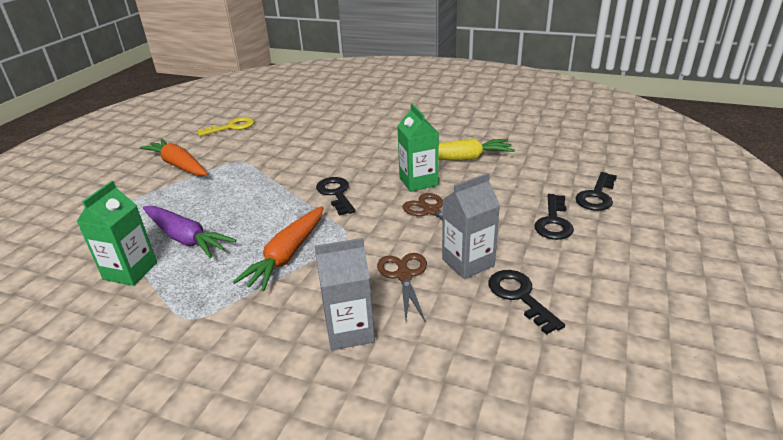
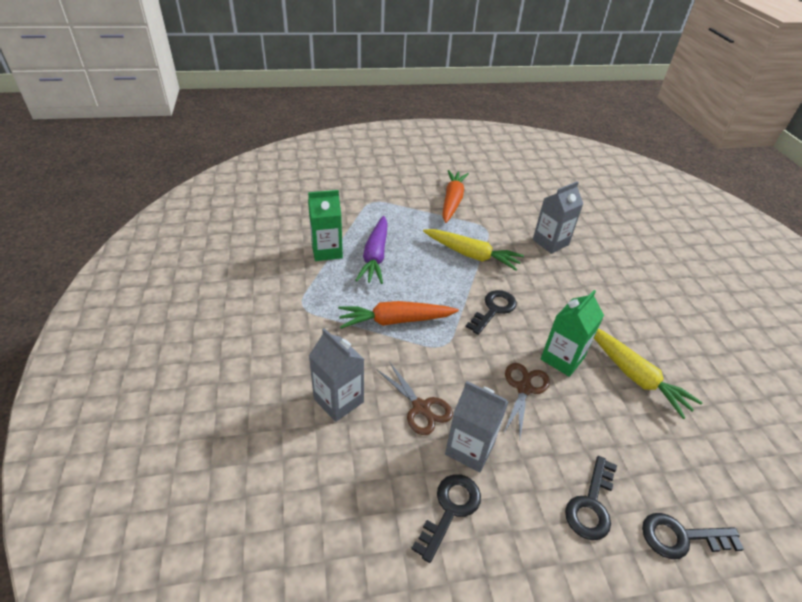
camera: 55 degrees right, 10 degrees up
yellow key [197,117,254,136] -> none
brown scissors [377,253,427,322] -> brown scissors turned 90 degrees clockwise [377,361,453,435]
black key [535,194,574,240] -> black key turned 45 degrees counterclockwise [565,456,617,540]
none -> yellow carrot [423,229,524,271]
none -> grey carton [533,181,583,254]

